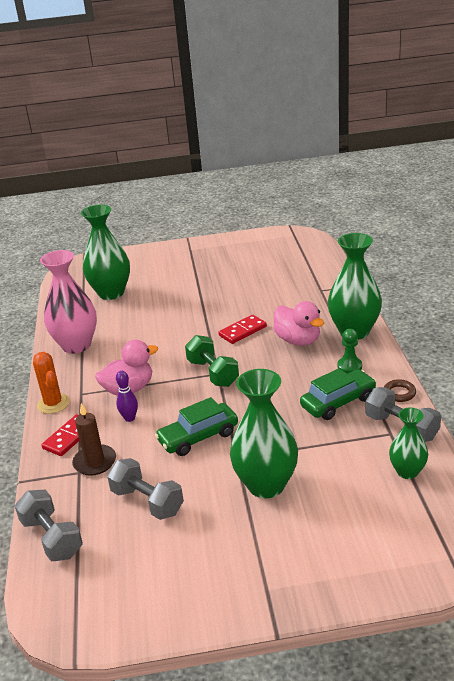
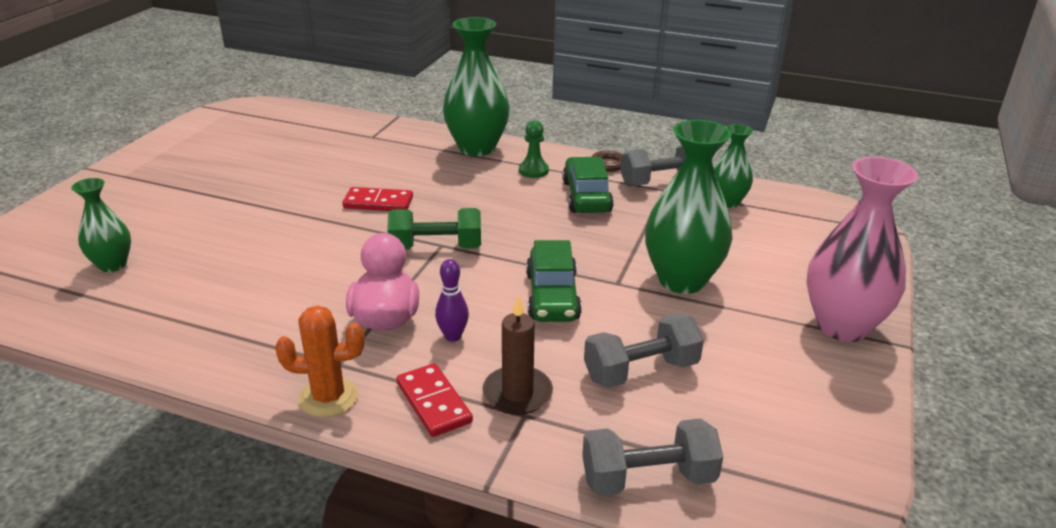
camera: 65 degrees left, 0 degrees up
pink vase [40,250,97,354] -> pink vase moved to [806,157,918,342]
green vase [81,205,130,300] -> green vase [71,178,131,272], size x0.57
red domino [218,315,267,344] -> red domino turned 75 degrees counterclockwise [342,187,413,211]
pink duck [273,301,324,346] -> none

